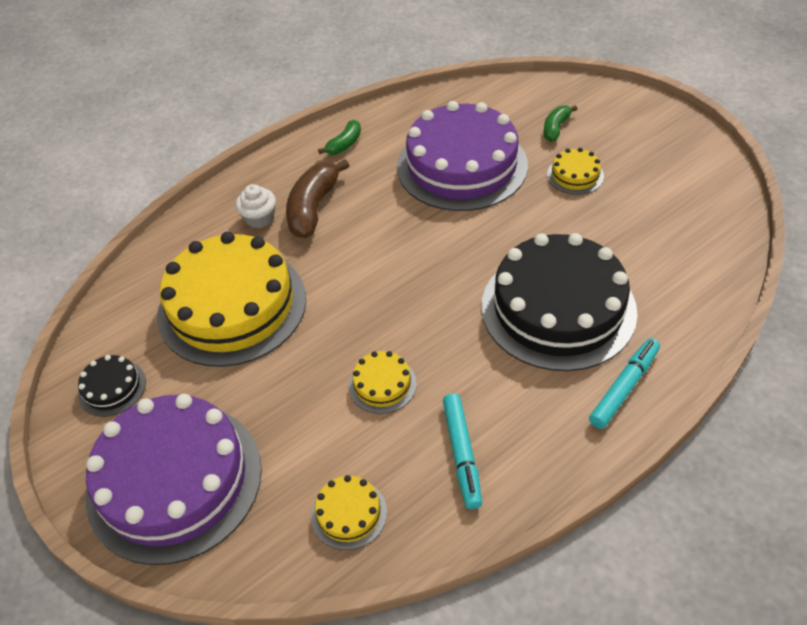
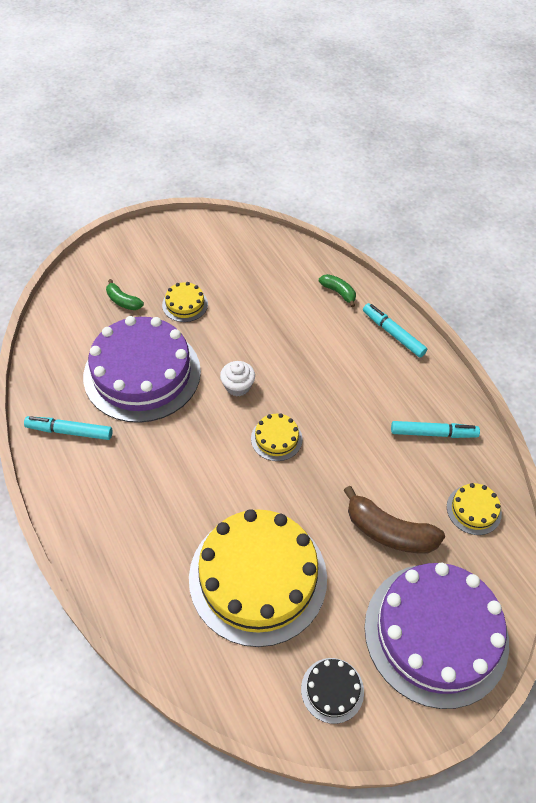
camera: 85 degrees left, 5 degrees up
white cupcake [236,184,276,228] -> white cupcake moved to [220,361,255,396]
brown banana [286,159,349,238] -> brown banana moved to [343,486,445,553]
green banana [318,120,361,155] -> green banana moved to [319,274,356,307]
yellow cake [348,351,417,414] -> yellow cake moved to [251,413,302,461]
black cake [481,233,637,371] -> none
none -> turquoise marker [24,416,113,440]

